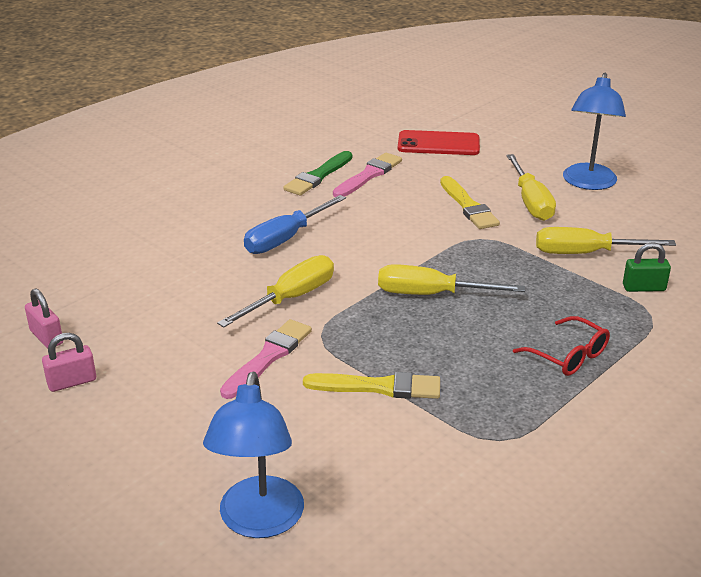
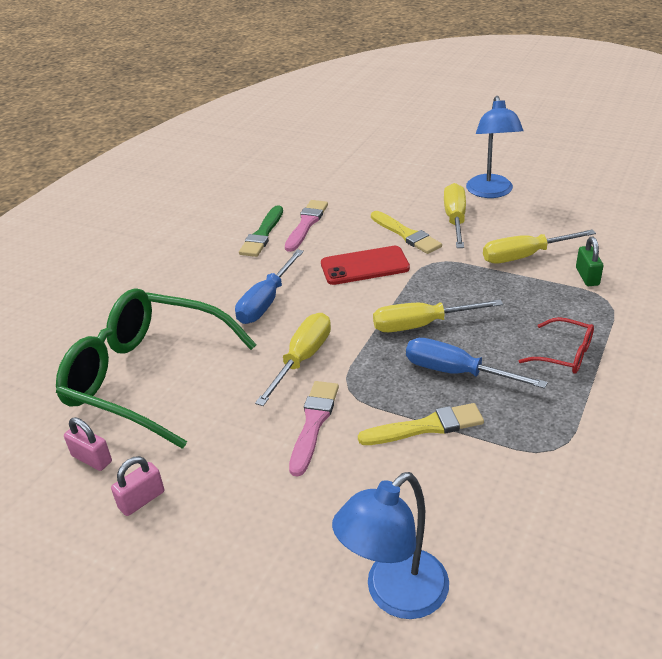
camera: 15 degrees left, 5 degrees up
blue lamp [203,371,304,538] -> blue lamp turned 60 degrees clockwise [332,472,449,619]
red phone [398,130,480,155] -> red phone moved to [321,246,410,285]
yellow screwdriver [506,154,556,221] -> yellow screwdriver turned 150 degrees counterclockwise [444,183,466,248]
green padlock [623,242,671,292] -> green padlock turned 75 degrees counterclockwise [576,237,603,286]
none -> green glasses [56,288,257,449]
none -> blue screwdriver [406,338,548,389]

